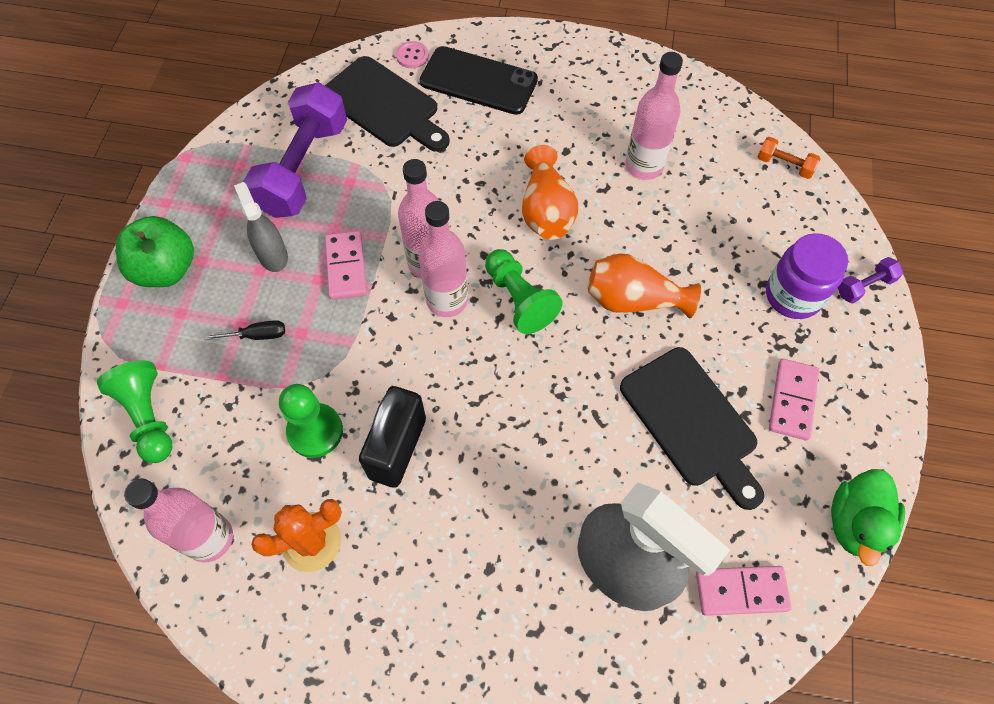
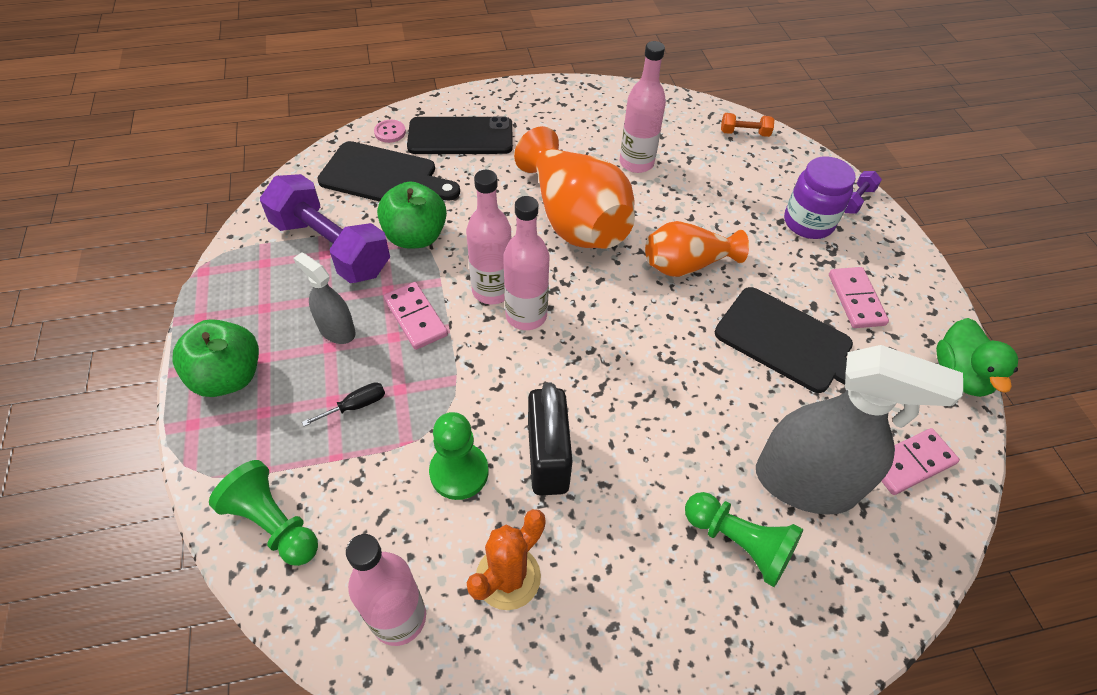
camera: 25 degrees left, 10 degrees down
purple dumbbell [243,82,347,218] -> purple dumbbell turned 45 degrees counterclockwise [260,174,390,283]
green pawn [485,249,562,334] -> green pawn moved to [685,492,803,587]
orange vase [522,145,578,240] -> orange vase [514,126,635,249], size x1.63
none -> green apple [377,182,447,249]

